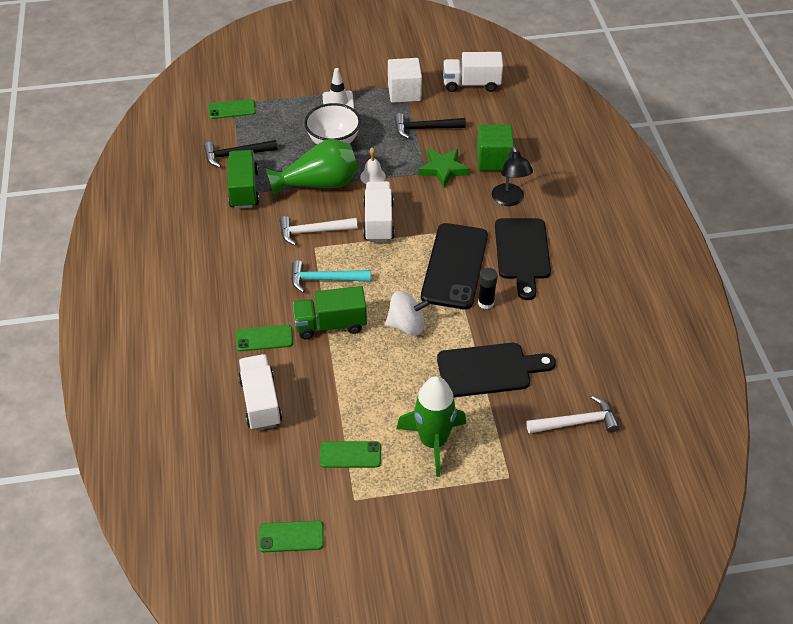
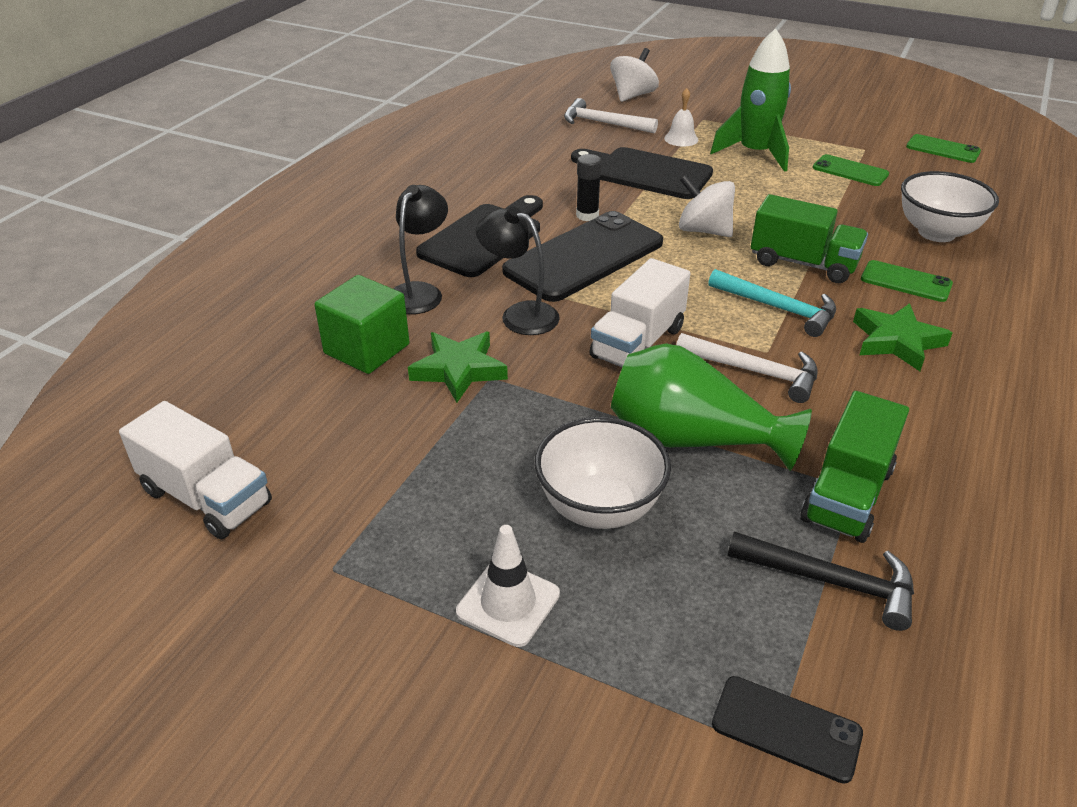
camera: 145 degrees left, 10 degrees down
green phone [208,99,256,119] -> black phone [712,676,863,784]
white truck [238,354,282,431] -> white bowl [901,171,999,242]
white bell [360,147,386,184] -> white bell moved to [664,88,699,147]
white cube [388,58,422,103] -> none
black hammer [394,113,466,139] -> none
none -> black lamp [476,206,560,335]
none -> white spinning top [610,48,659,102]
none -> green star [853,303,952,371]

